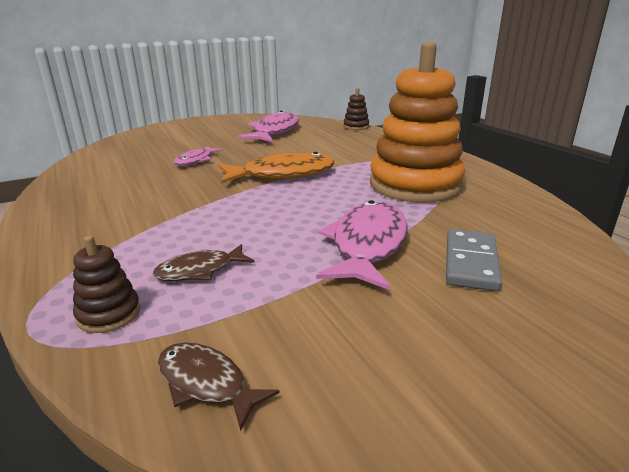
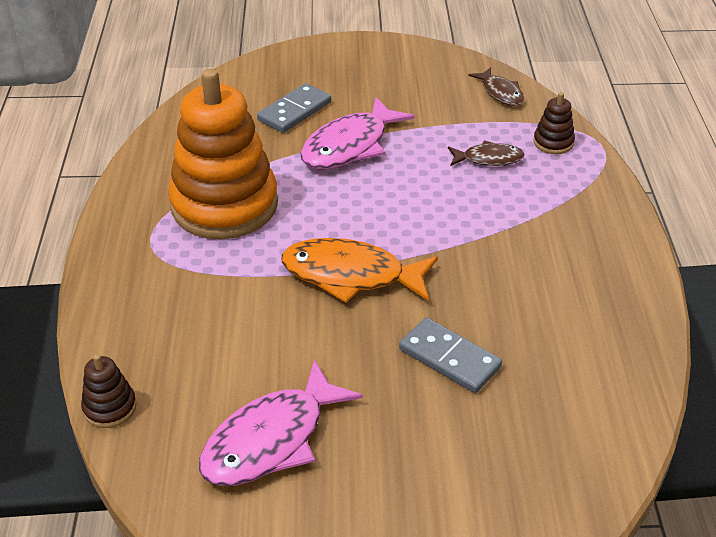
camera: 155 degrees left, 15 degrees up
pink fish [174,146,224,166] -> grey domino [399,318,502,393]

